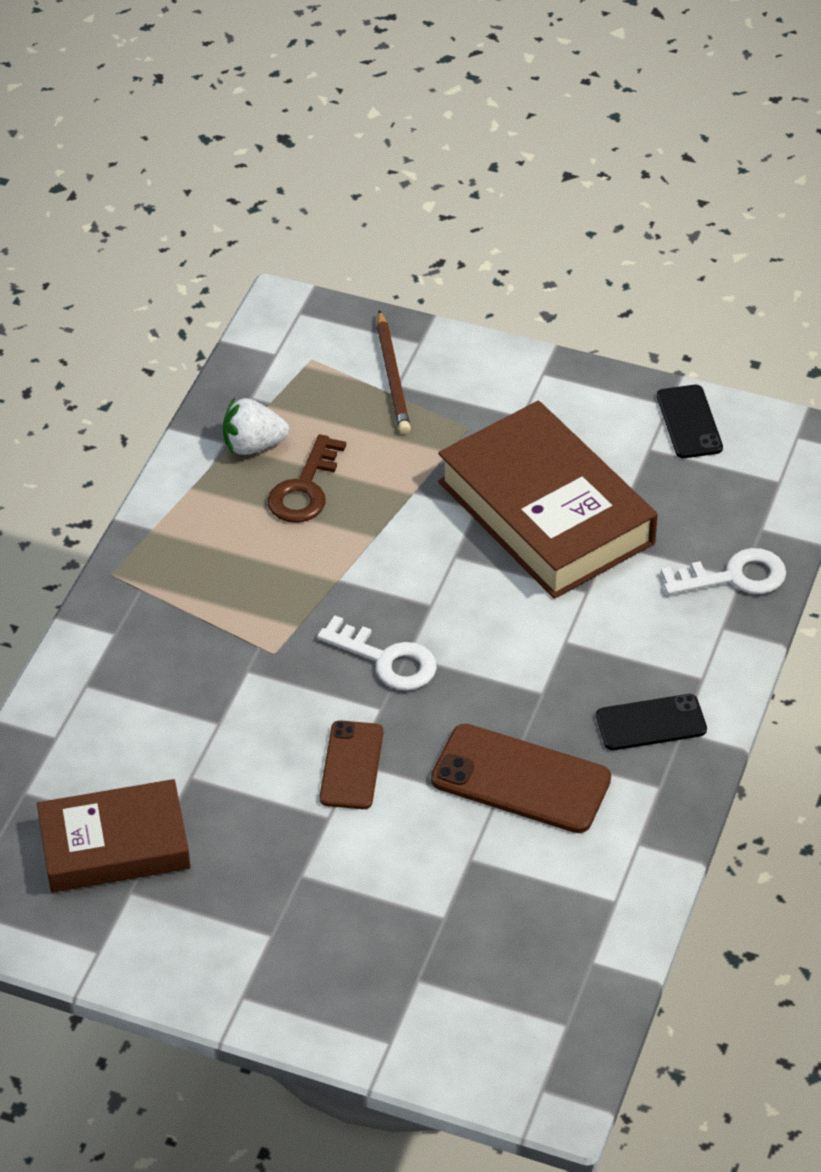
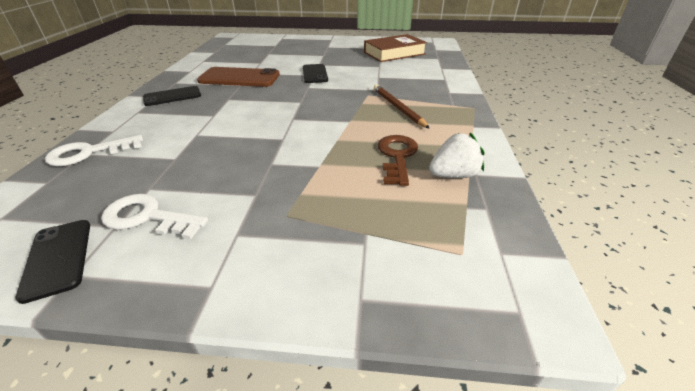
camera: 165 degrees right, 10 degrees down
white key [317,615,437,691] -> white key moved to [101,194,208,239]
brown phone [319,720,383,809] -> black phone [303,64,328,83]
brown pencil [377,310,411,434] -> brown pencil moved to [374,85,430,129]
brown book [438,401,658,599] -> none

